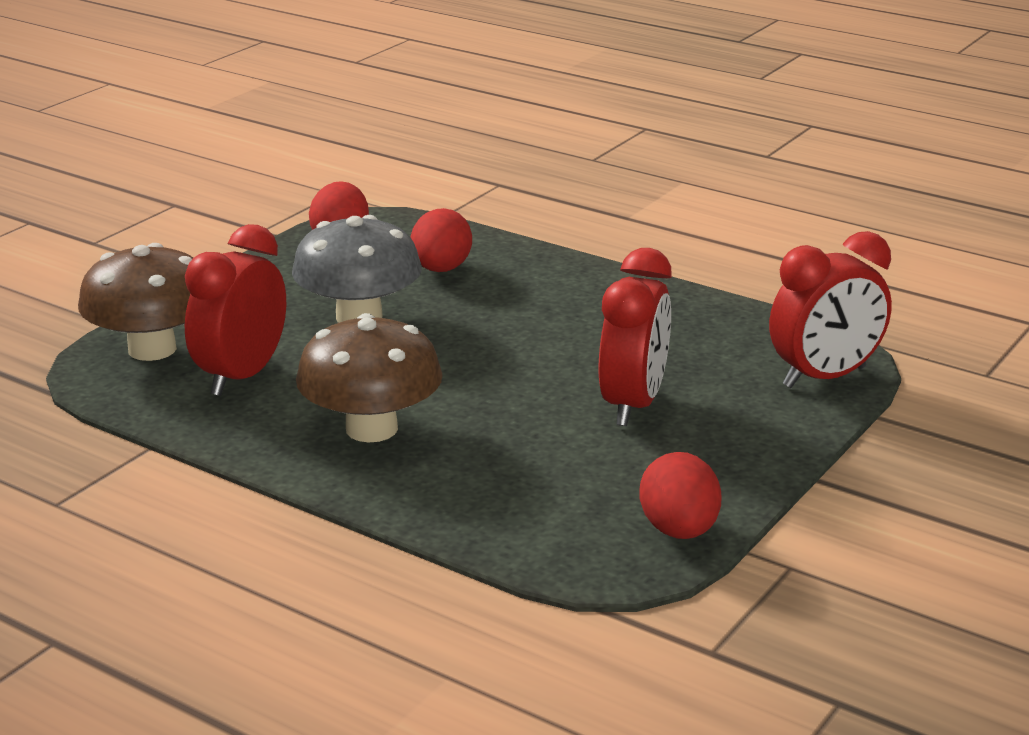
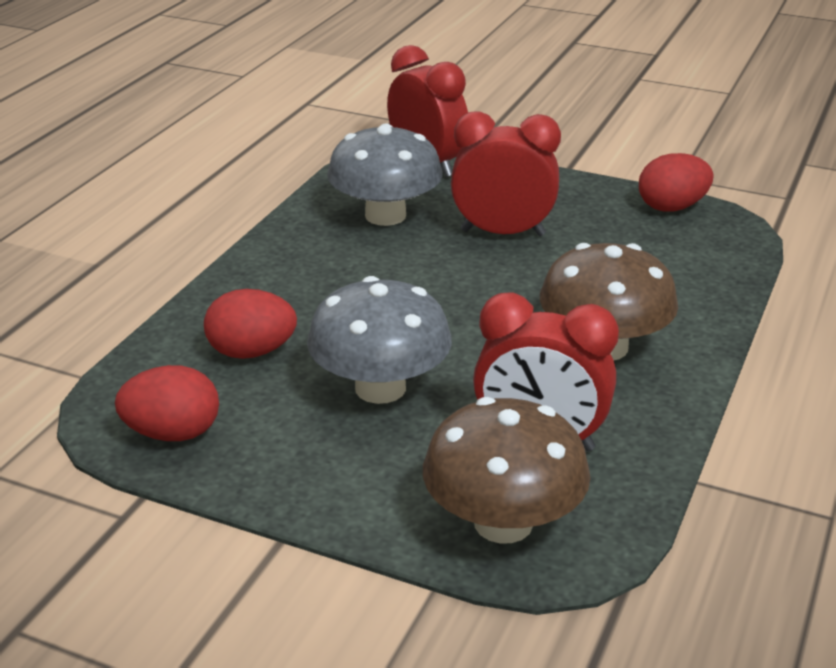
camera: 100 degrees left, 5 degrees up
none -> grey mushroom [327,123,443,226]

